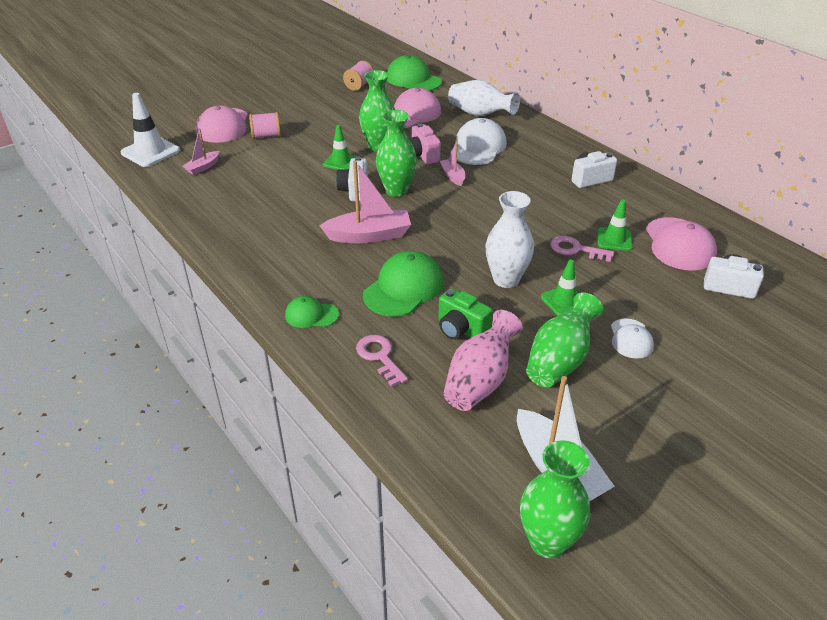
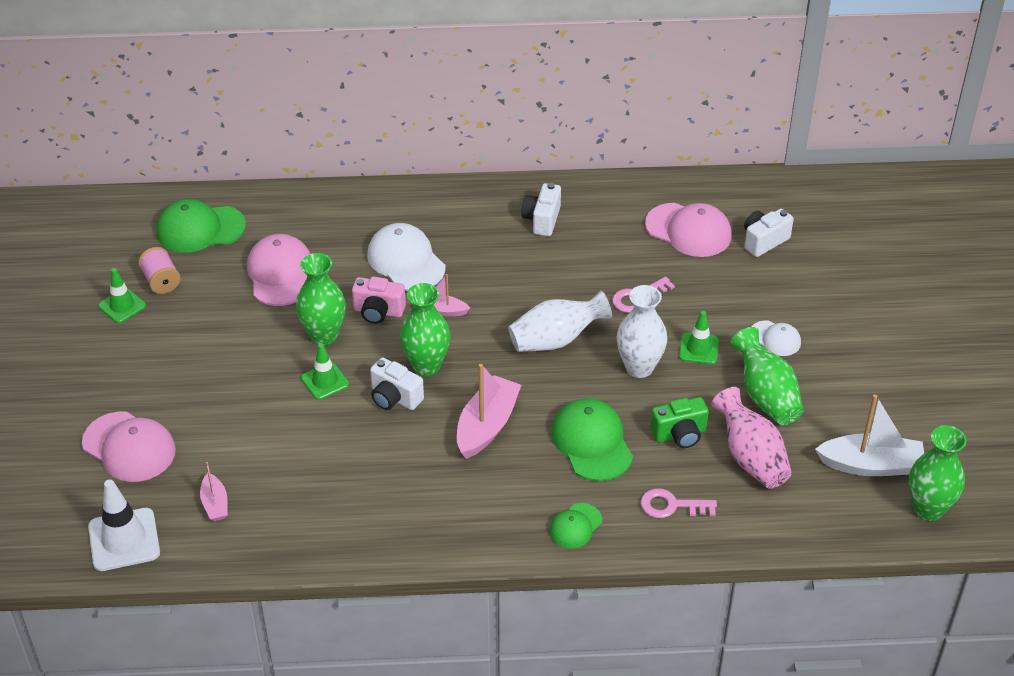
camera: 55 degrees left, 5 degrees up
pink spool [249,112,281,139] -> none
white vase [448,80,520,116] -> white vase moved to [508,291,612,352]
green traffic cone [597,199,632,251] -> green traffic cone moved to [98,268,146,323]

